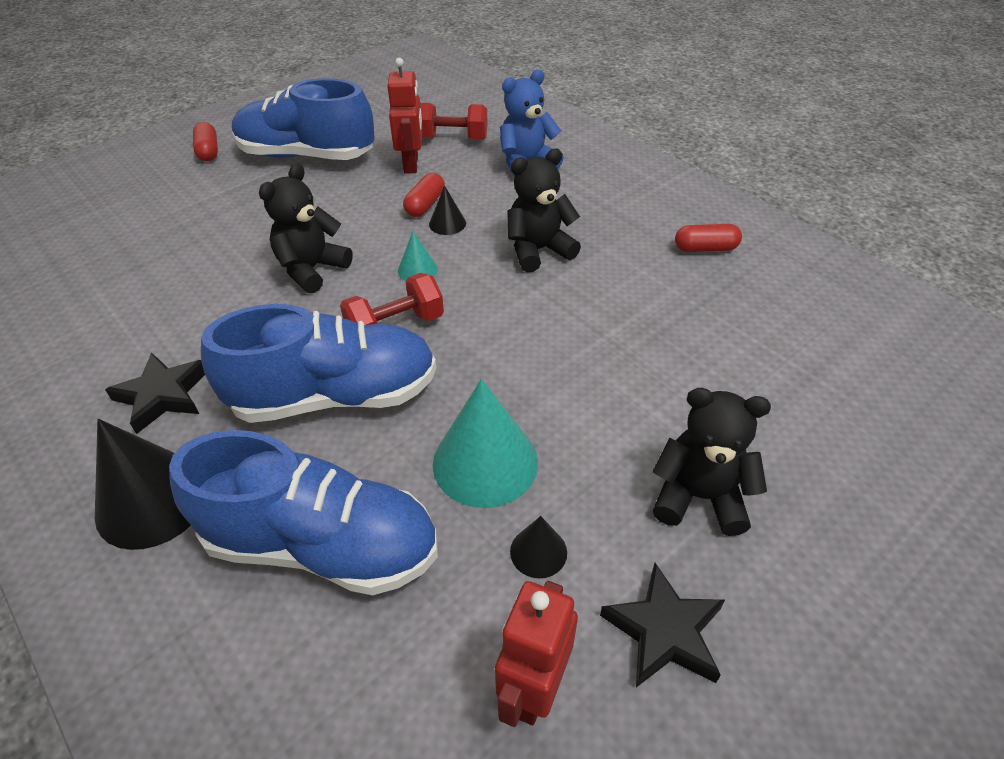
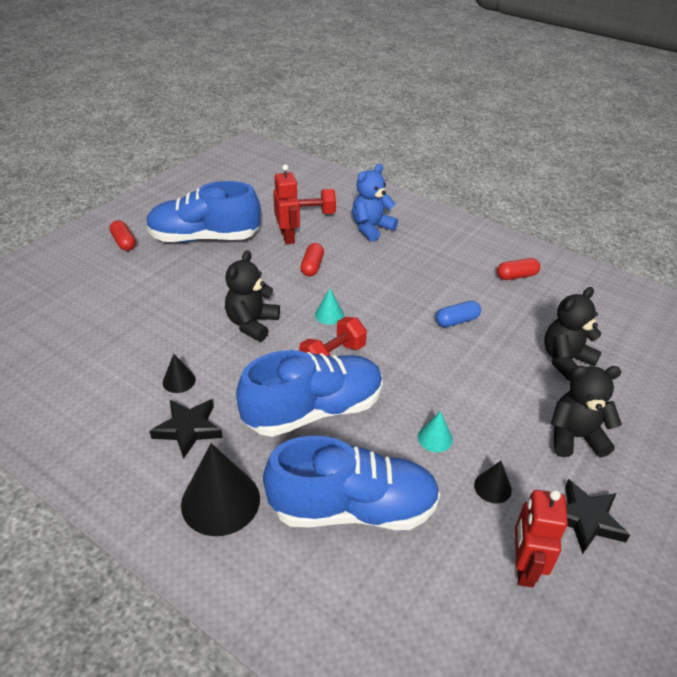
camera: 15 degrees left, 5 degrees down
black cone [429,185,466,235] -> black cone moved to [163,354,196,393]
turquoise cone [433,379,538,508] -> turquoise cone [418,411,453,452], size x0.49
black teddy bear [507,148,581,272] -> black teddy bear moved to [544,287,602,381]
none -> blue capsule [436,301,481,327]

